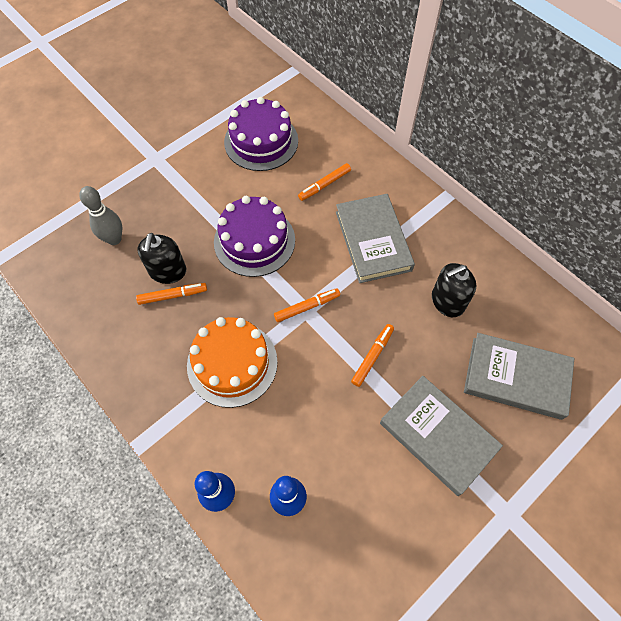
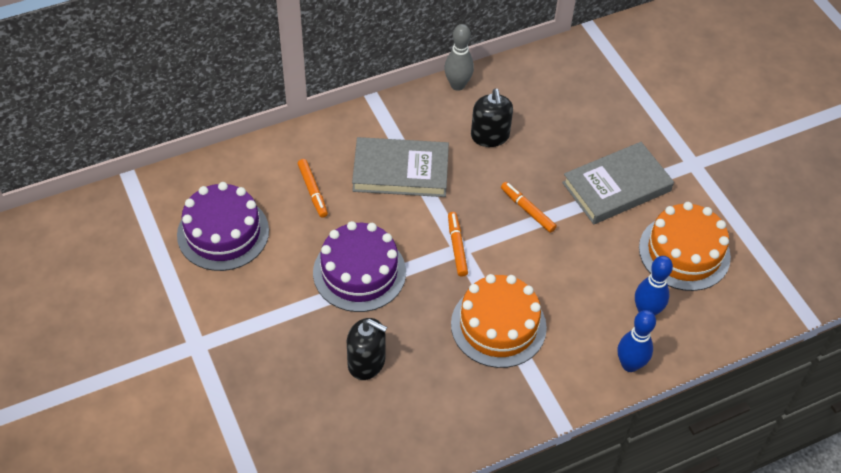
camera: 75 degrees left, 10 degrees down
grey bowling pin [79,186,122,245] -> grey bowling pin moved to [444,24,474,91]
orange marker [136,283,207,305] -> none
grey book [464,333,574,420] -> none
none -> orange cake [639,202,731,291]

